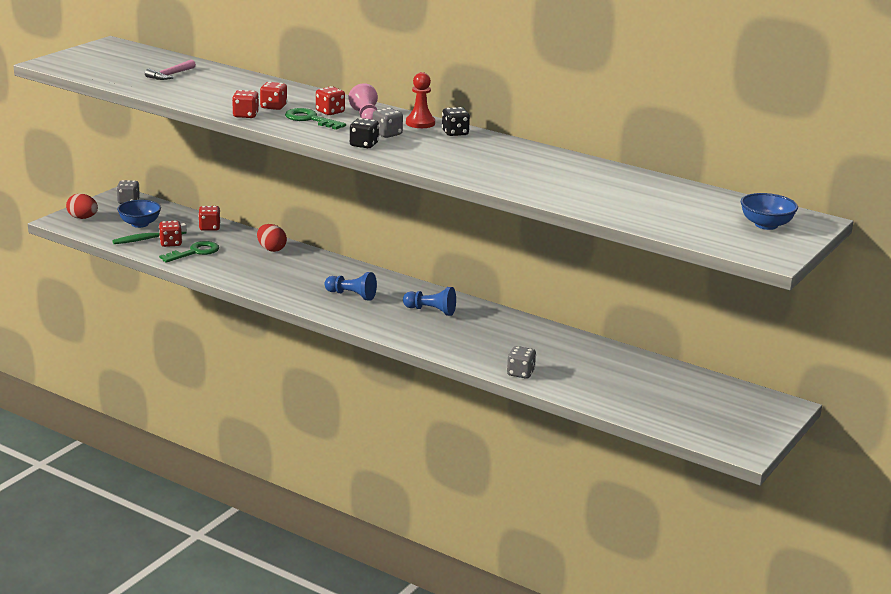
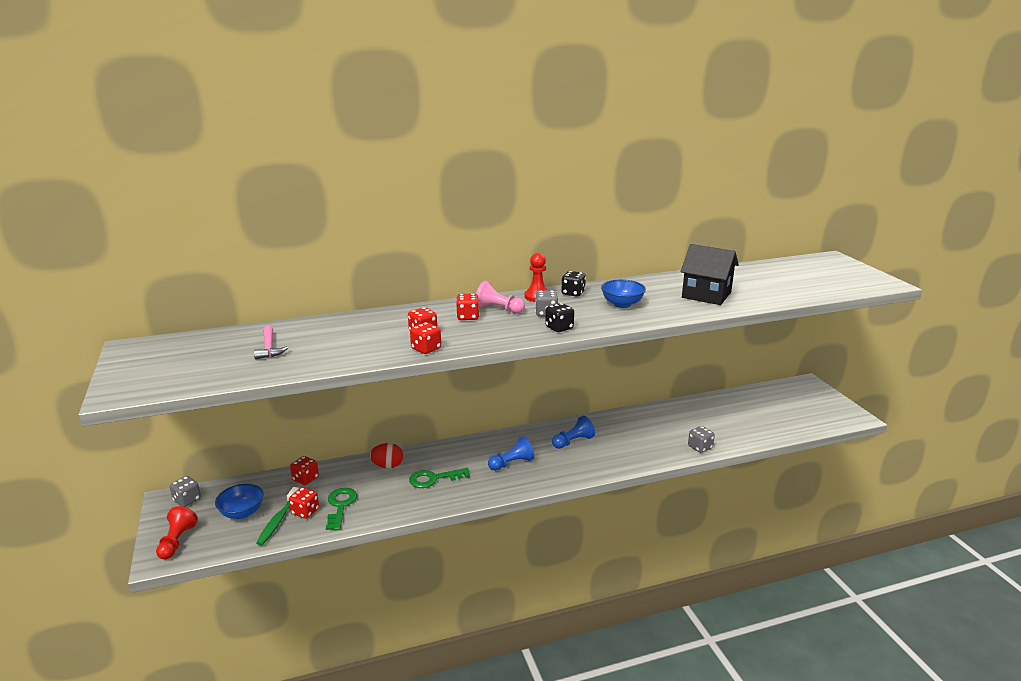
camera: 50 degrees left, 0 degrees up
red egg [66,193,98,219] -> red pawn [156,506,198,559]
green key [285,108,346,130] -> green key moved to [409,468,470,488]
blue bowl [741,193,798,230] -> blue bowl moved to [601,280,646,308]
none -> black house [680,244,739,305]

